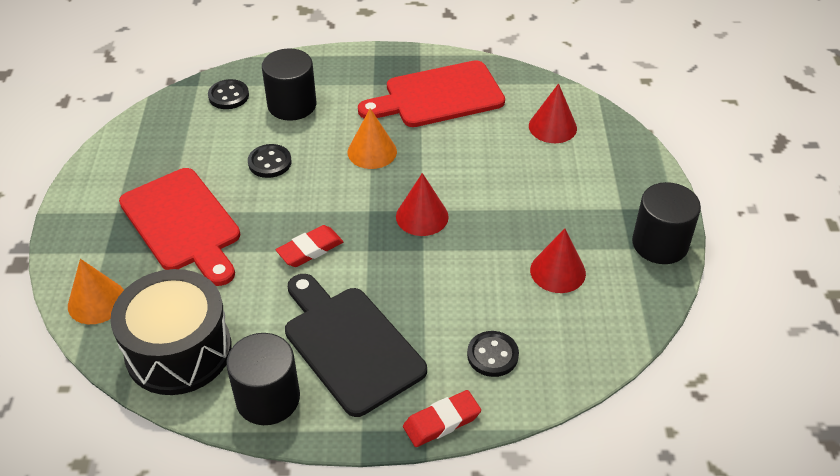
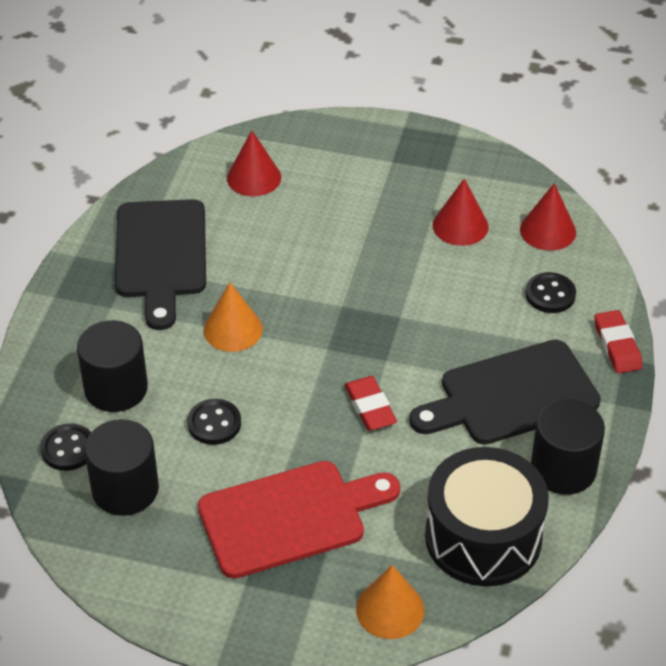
camera: 75 degrees left, 0 degrees up
red cutting board [358,60,505,127] -> black cutting board [115,199,206,330]
red cone [396,173,449,236] -> red cone moved to [520,183,576,251]
black cylinder [632,182,701,264] -> black cylinder moved to [85,419,159,516]

